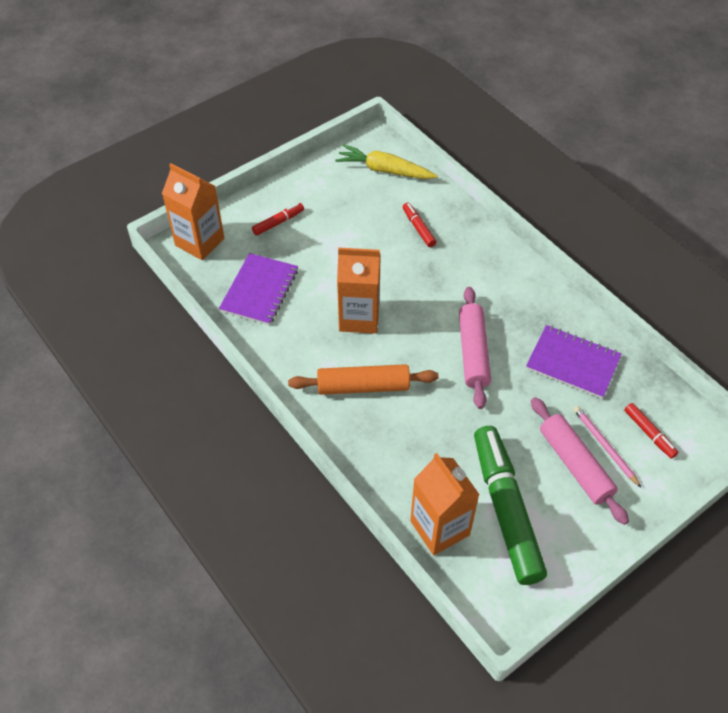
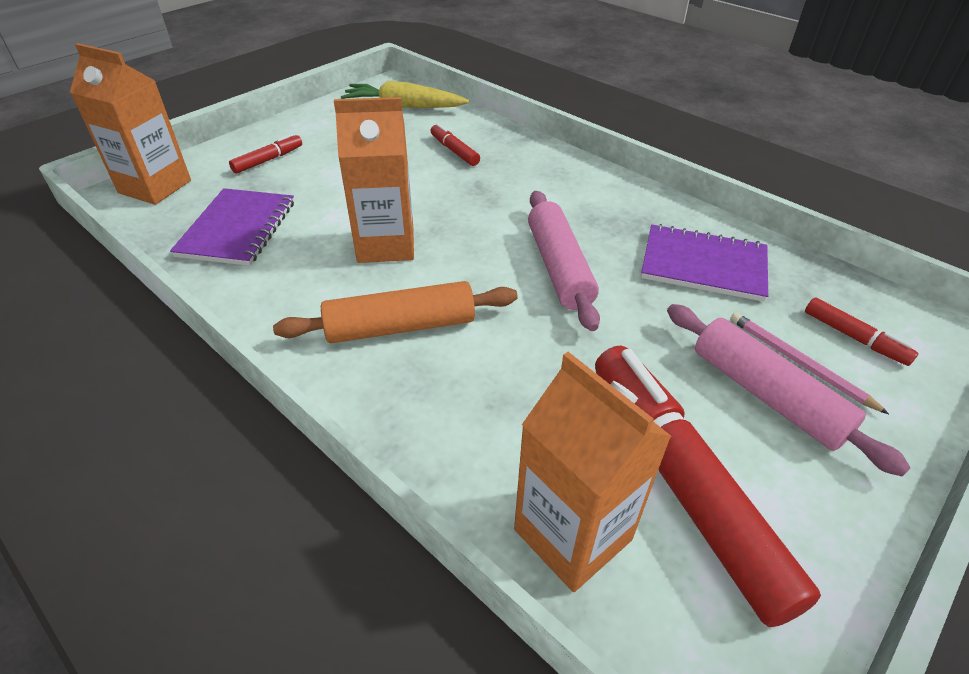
camera: 10 degrees left, 10 degrees down
green marker [474,426,547,585] -> red marker [595,345,821,627]

